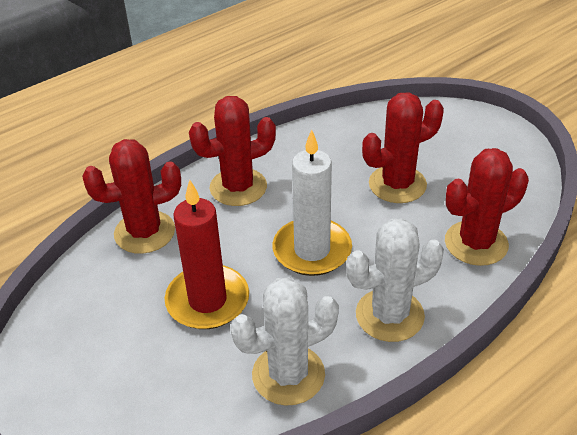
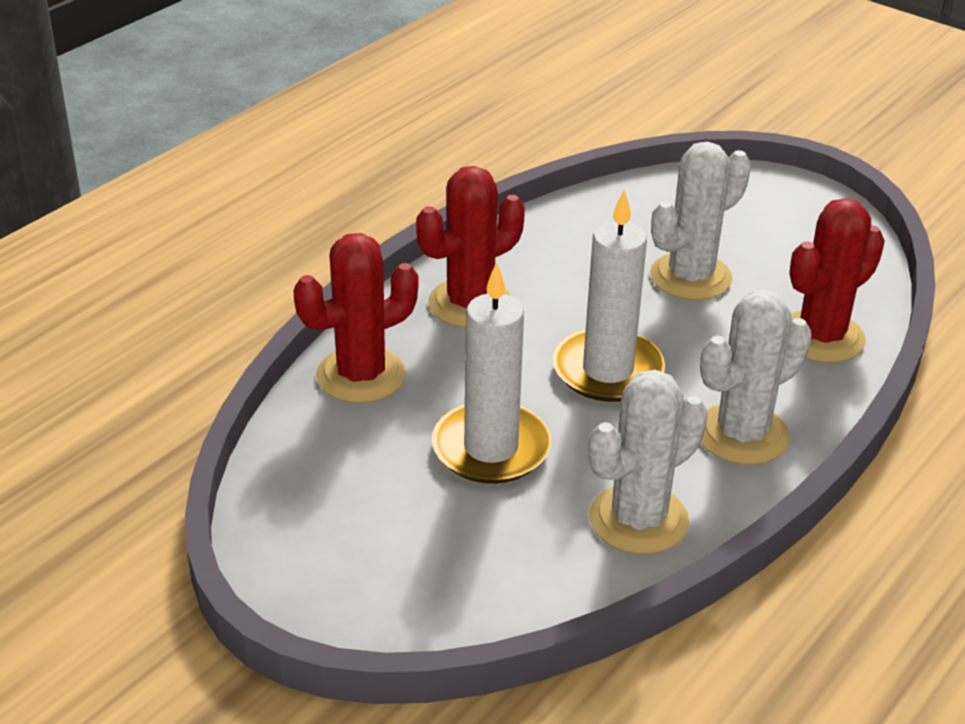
camera: 15 degrees left, 5 degrees down
red candle [165,180,249,329] -> white candle [432,262,551,484]
red cactus [362,92,444,203] -> white cactus [650,141,751,300]

